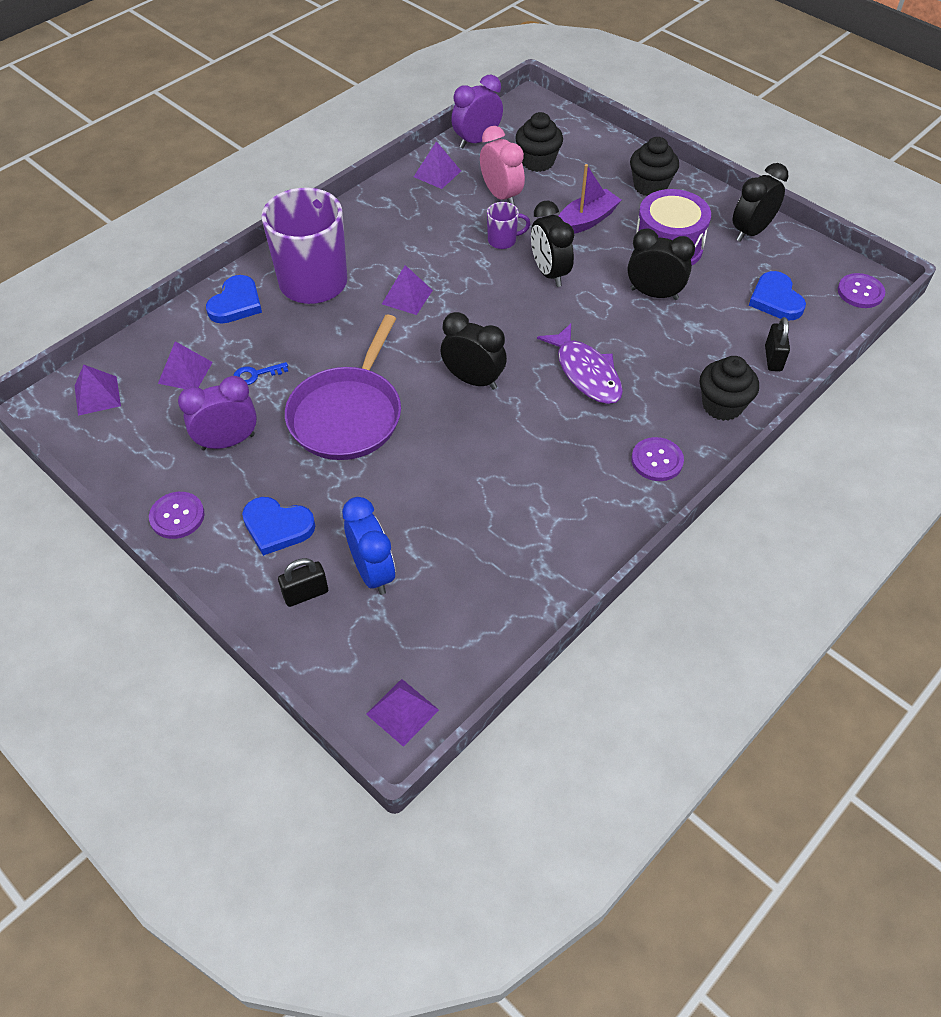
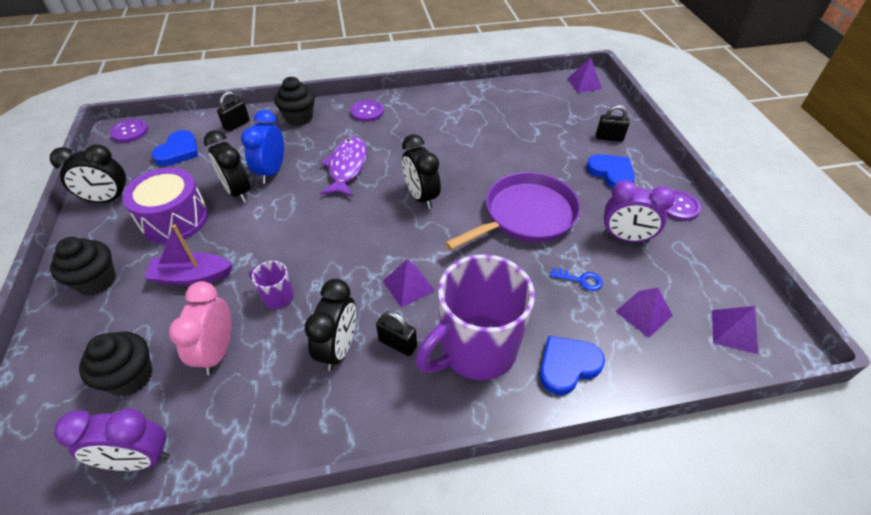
camera: 145 degrees left, 5 degrees down
blue clock [342,497,395,595] -> blue clock moved to [241,110,284,184]
purple pyramid [414,141,461,189] -> none
black clock [531,201,574,287] -> black clock moved to [304,279,356,371]
none -> black padlock [376,311,417,356]

